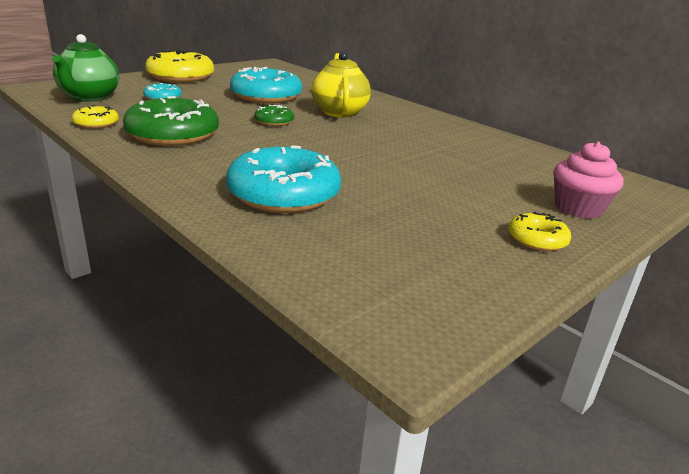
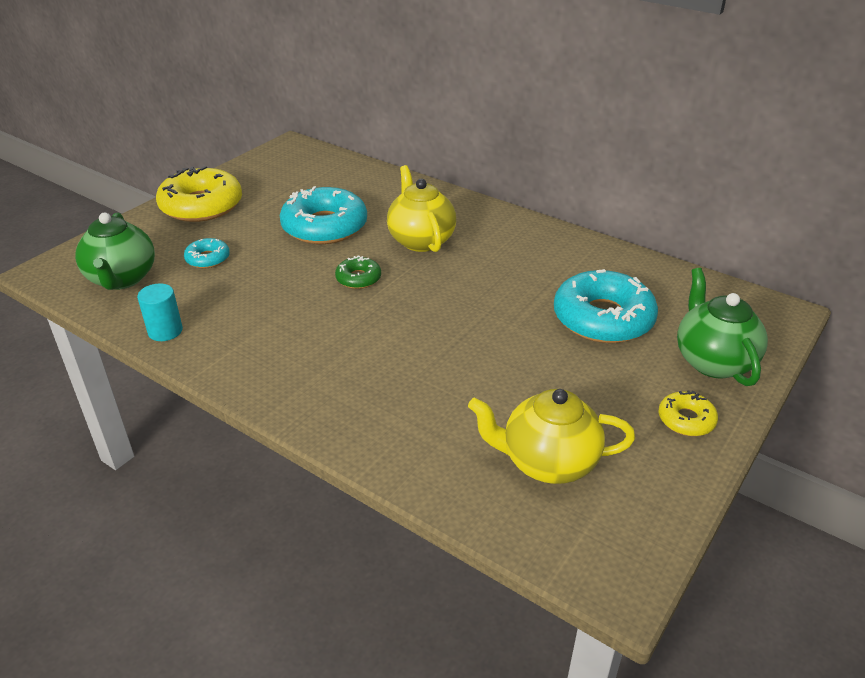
camera: 10 degrees left, 10 degrees up
yellow donut [72,105,119,129] -> turquoise cylinder [137,283,183,341]
green donut [123,96,219,146] -> none
turquoise donut [226,145,341,213] -> turquoise donut moved to [554,269,658,343]
pink cupcake [554,141,624,219] -> green teapot [677,268,768,386]
none -> yellow teapot [468,389,635,484]

